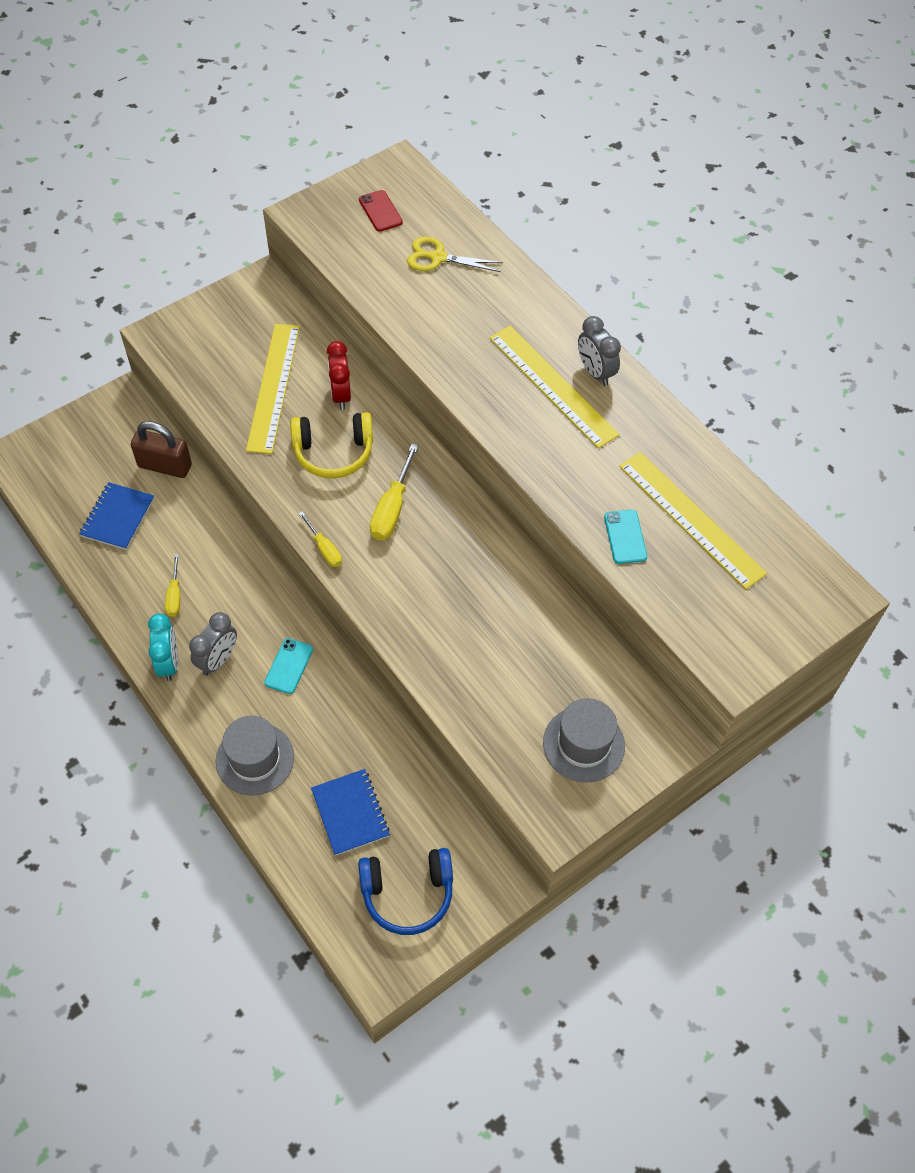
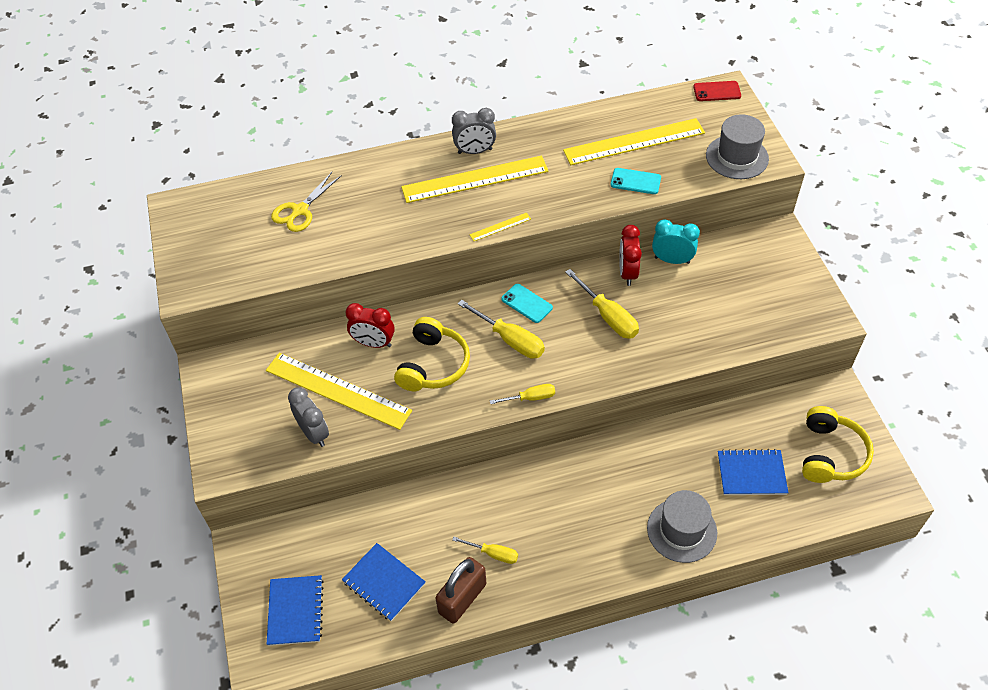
camera: 65 degrees left, 5 degrees down
brown padlock [131,421,192,478] -> brown padlock moved to [435,557,486,624]
turquoise clock [148,613,178,681] -> turquoise clock moved to [652,219,700,264]
grey clock [189,612,237,675] -> grey clock moved to [288,387,329,447]
turquoise phone [264,638,313,694] -> turquoise phone moved to [501,284,553,323]
blue headphones [358,848,453,935] -> yellow headphones [802,406,874,483]
red phone [359,190,403,232] -> red phone moved to [693,81,741,101]
grey hat [543,698,625,783] -> grey hat moved to [706,114,769,179]
none -> blue notebook [267,575,324,646]
none -> yellow ruler [470,212,531,241]
none -> yellow screwdriver [565,269,639,339]
none -> red clock [619,225,642,286]

